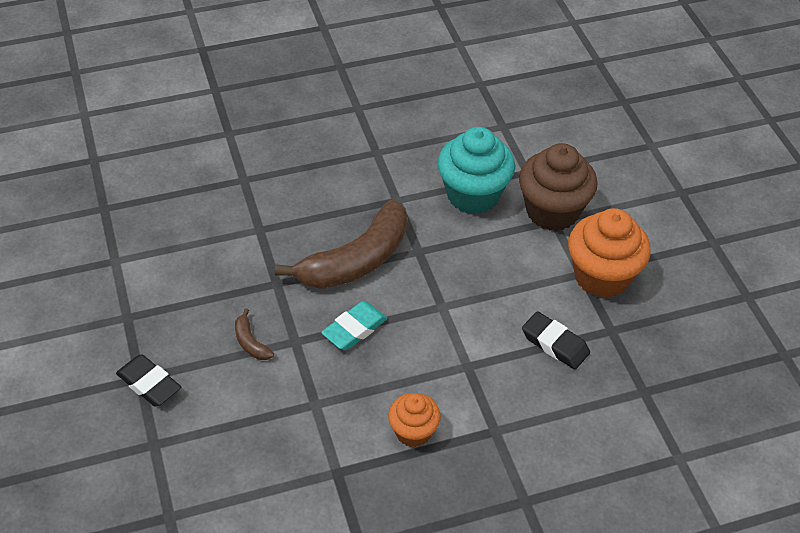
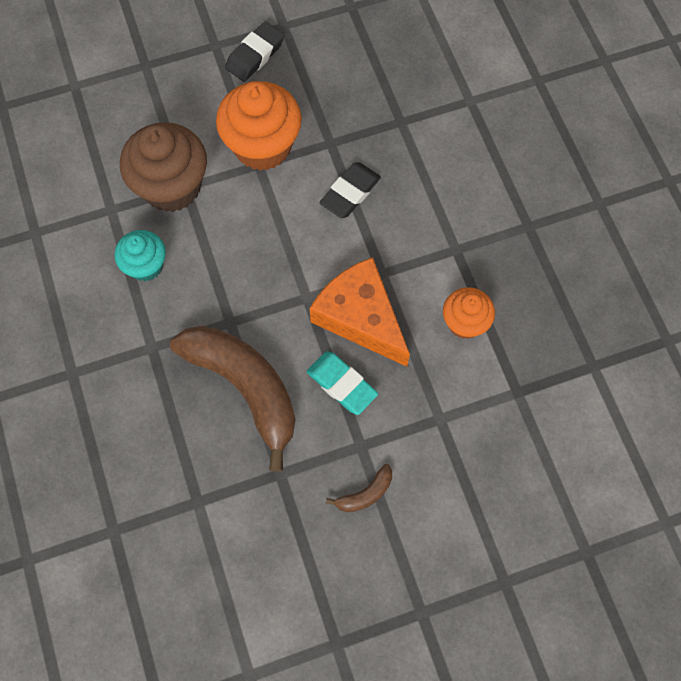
camera: 90 degrees left, 20 degrees up
black eraser [116,354,181,407] -> black eraser moved to [225,21,284,82]
turquoise cupcake [438,127,515,214] -> turquoise cupcake [114,230,166,281], size x0.58
none -> orange cheese [310,257,410,367]

